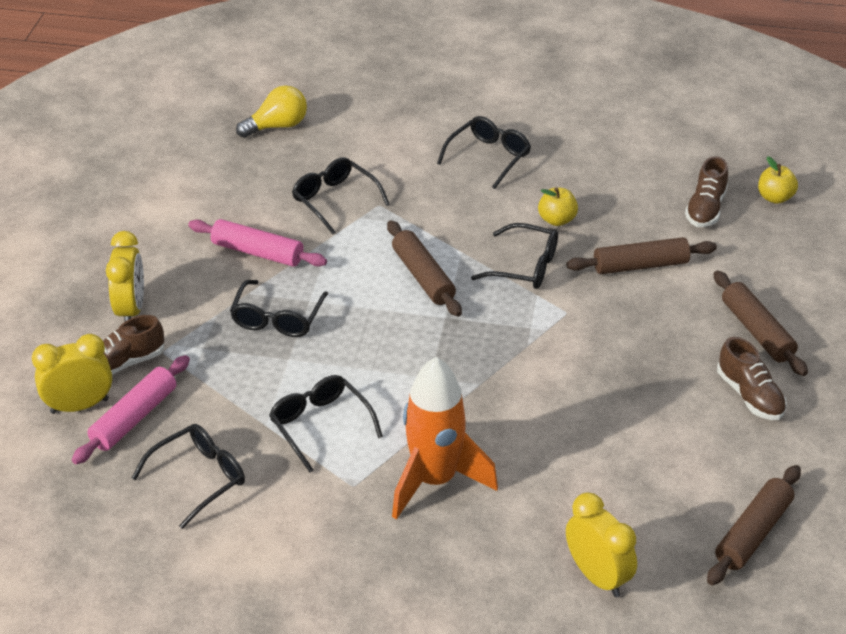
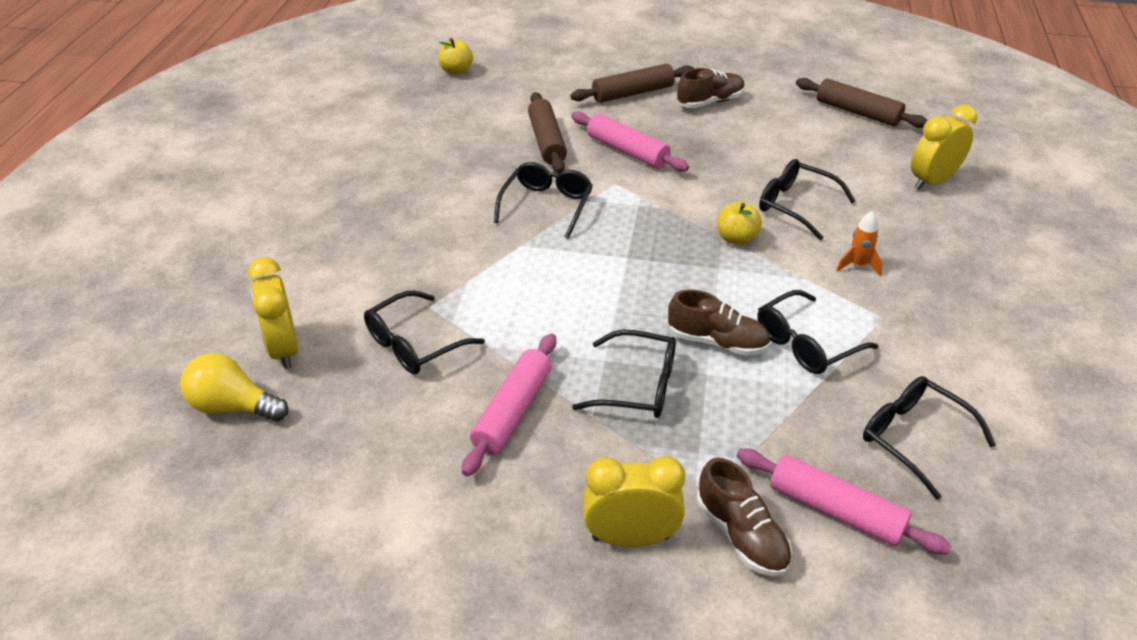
camera: 90 degrees left, 0 degrees up
yellow clock [32,334,112,414] -> yellow clock moved to [248,257,299,370]
yellow light bulb [236,86,307,138] -> yellow light bulb turned 45 degrees counterclockwise [180,353,288,422]
brown rolling pin [387,220,462,316] -> none
orange rocket [392,357,498,520] -> orange rocket [836,211,883,276], size x0.41
black glasses [437,116,531,189] -> black glasses moved to [759,159,856,240]
yellow apple [538,187,578,226] -> yellow apple moved to [717,202,762,245]
brown shoe [685,156,728,227] -> brown shoe moved to [668,290,771,356]
none -> pink rolling pin [571,111,689,172]

